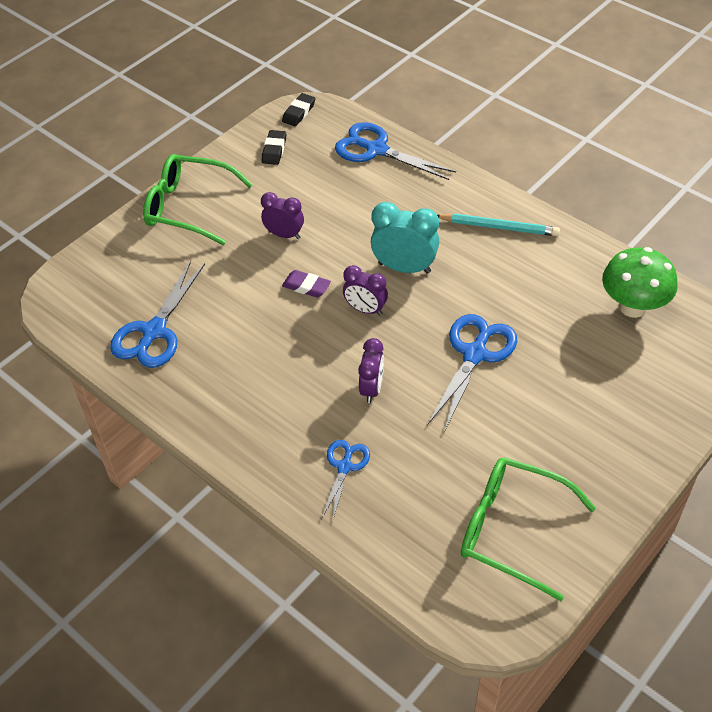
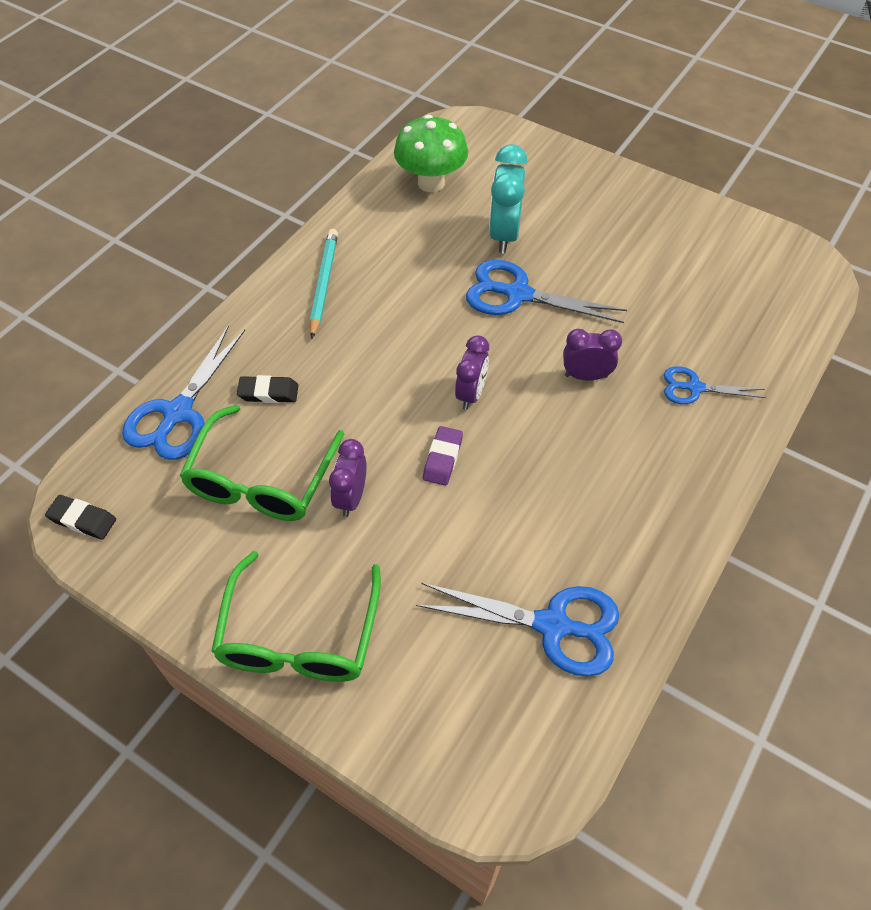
camera: 100 degrees left, 5 degrees up
black eraser [262,130,286,165] -> black eraser moved to [237,375,298,403]
turquoise clock [371,202,439,274] -> turquoise clock moved to [489,144,528,253]
green glasses [461,457,596,601] -> green glasses moved to [179,405,344,521]

